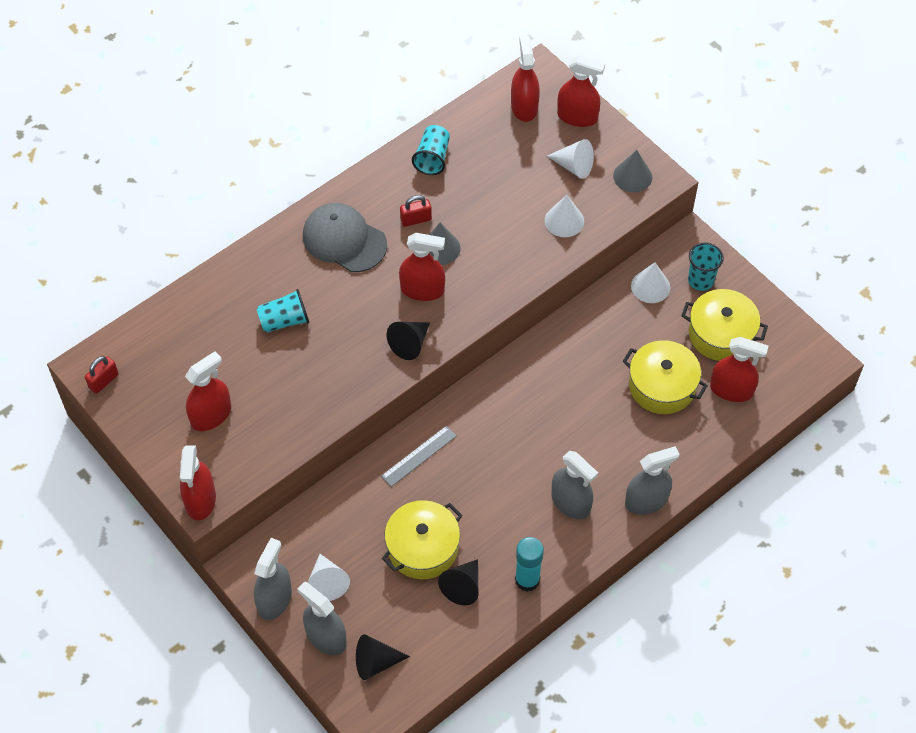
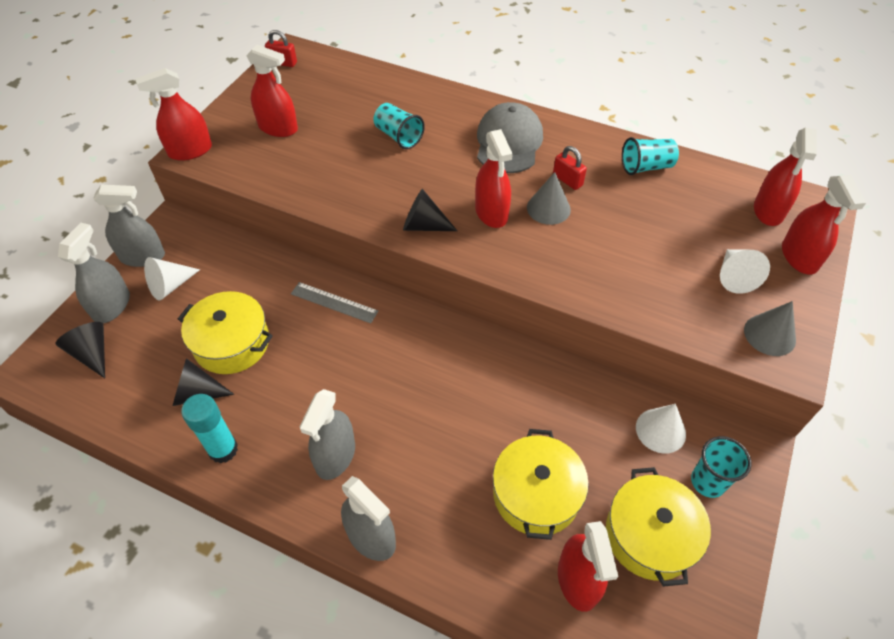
camera: 65 degrees right, 5 degrees down
red spray bottle [511,36,540,122] -> red spray bottle turned 135 degrees clockwise [754,128,817,226]
white cone [545,195,584,237] -> none

